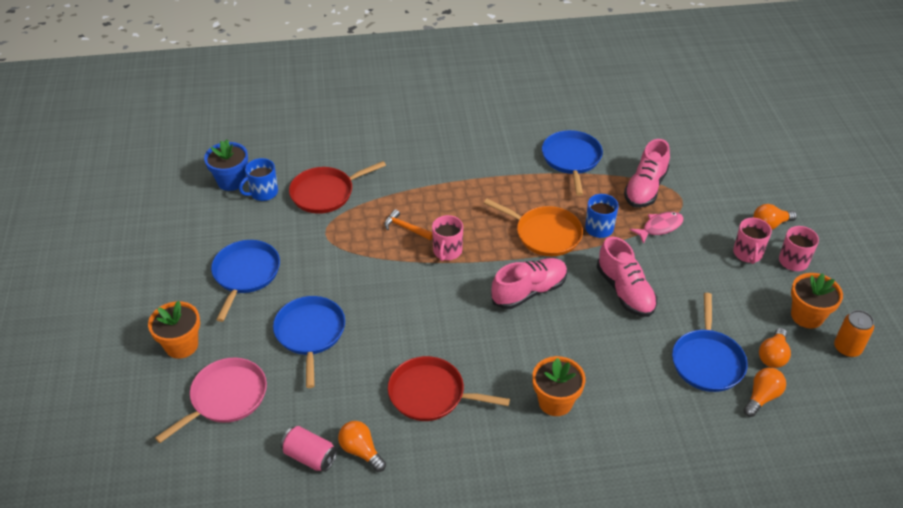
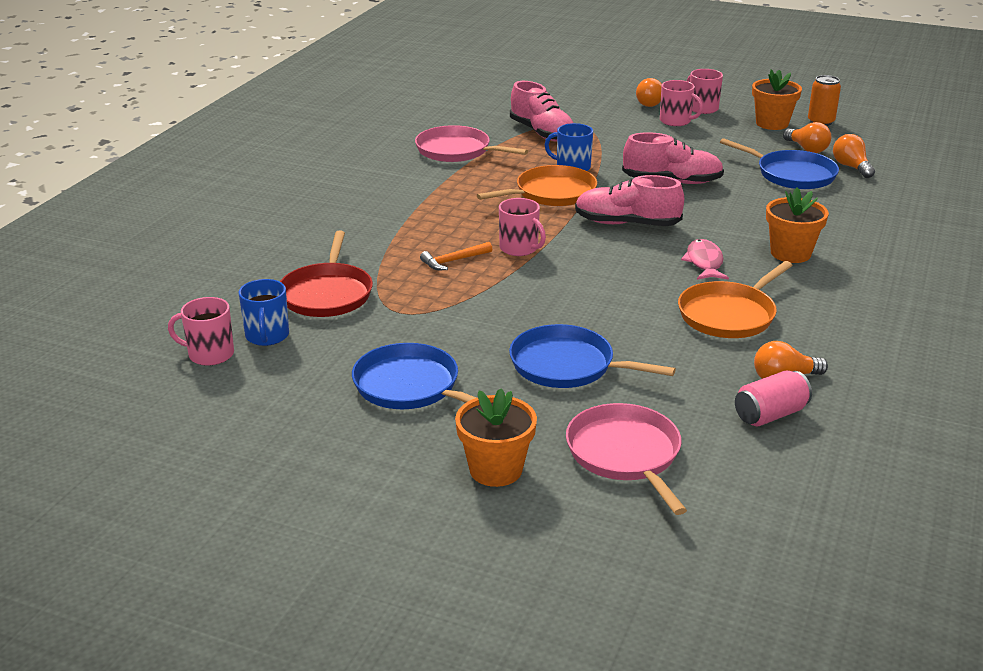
camera: 60 degrees left, 15 degrees down
blue flower pot [204,139,248,191] -> pink mug [168,297,234,366]
red pan [388,356,510,421] -> orange pan [678,261,793,338]
pink shoe [491,258,568,309] -> pink shoe turned 75 degrees counterclockwise [575,175,684,226]
blue pan [542,130,603,196] -> pink pan [415,125,528,162]
pink fish [629,212,683,244] -> pink fish moved to [681,239,729,280]

